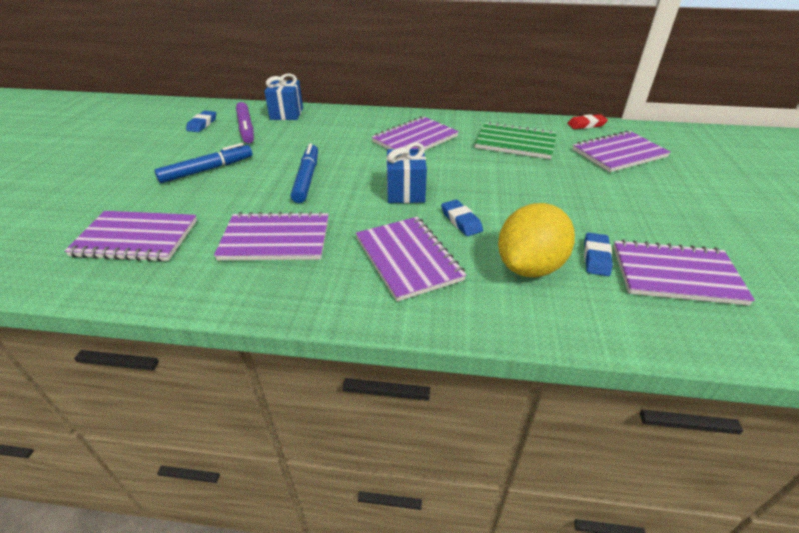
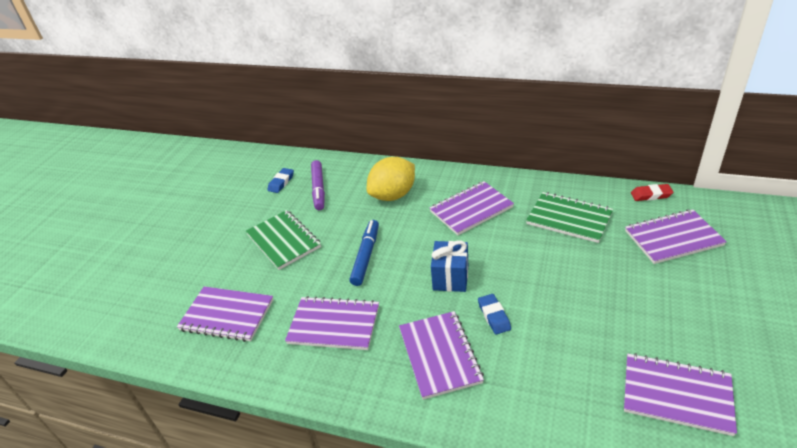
camera: 15 degrees right, 0 degrees up
blue marker [154,143,252,183] -> green notebook [246,210,321,270]
blue gift [264,74,303,120] -> none
yellow lemon [498,203,575,278] -> yellow lemon moved to [367,157,415,201]
blue eraser [584,232,613,276] -> none

